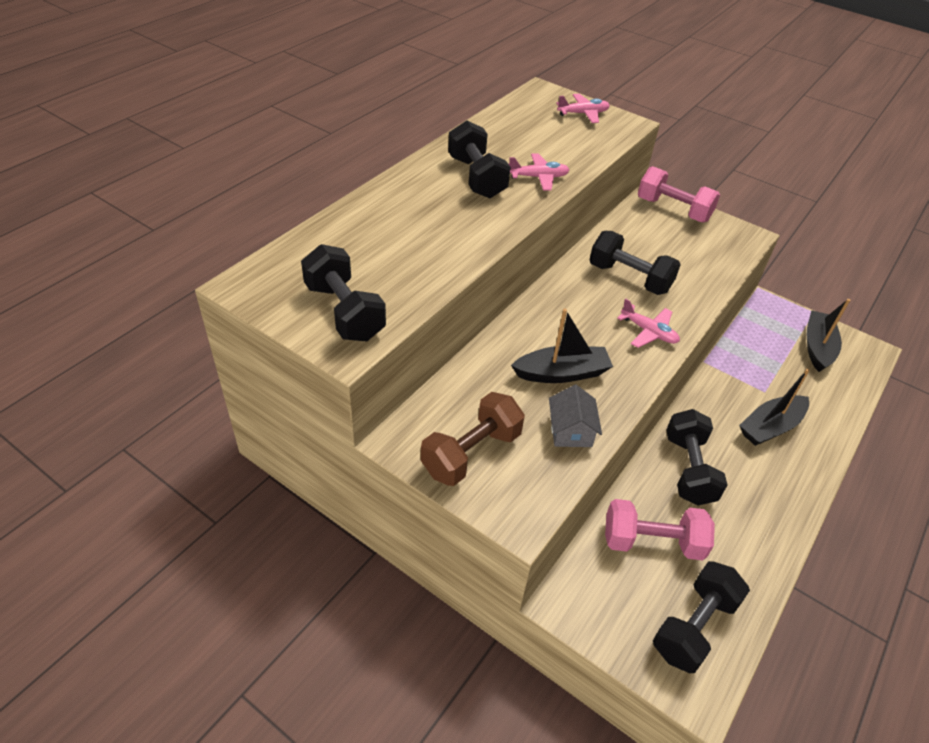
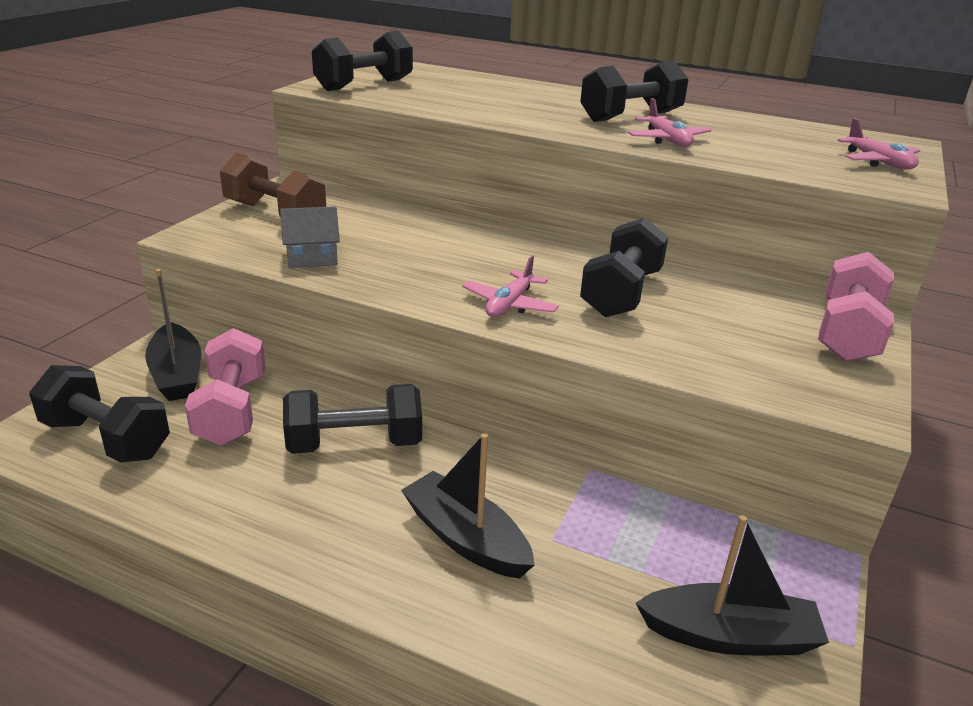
camera: 80 degrees right, 15 degrees down
black boat [511,309,613,383] -> black boat moved to [145,269,201,401]

